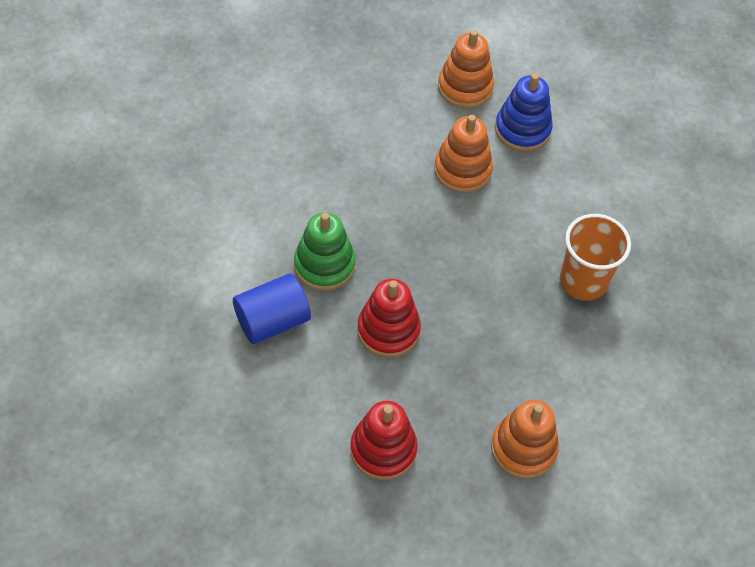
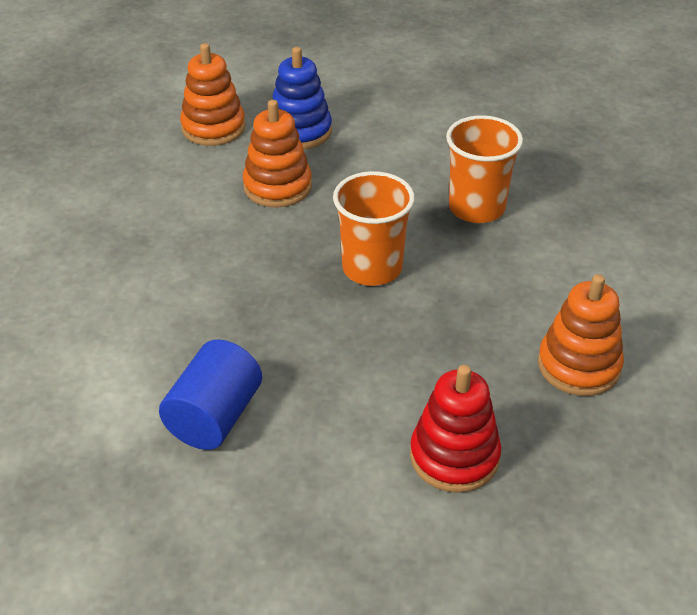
camera: 35 degrees left, 15 degrees down
green stacking toy [294,212,356,291] -> none
red stacking toy [357,279,421,358] -> none
none -> orange cup [333,171,415,286]

